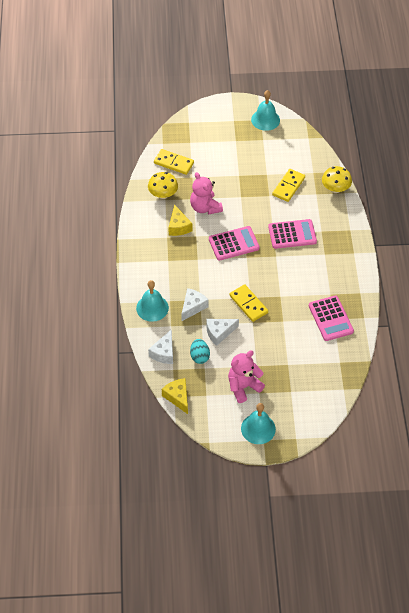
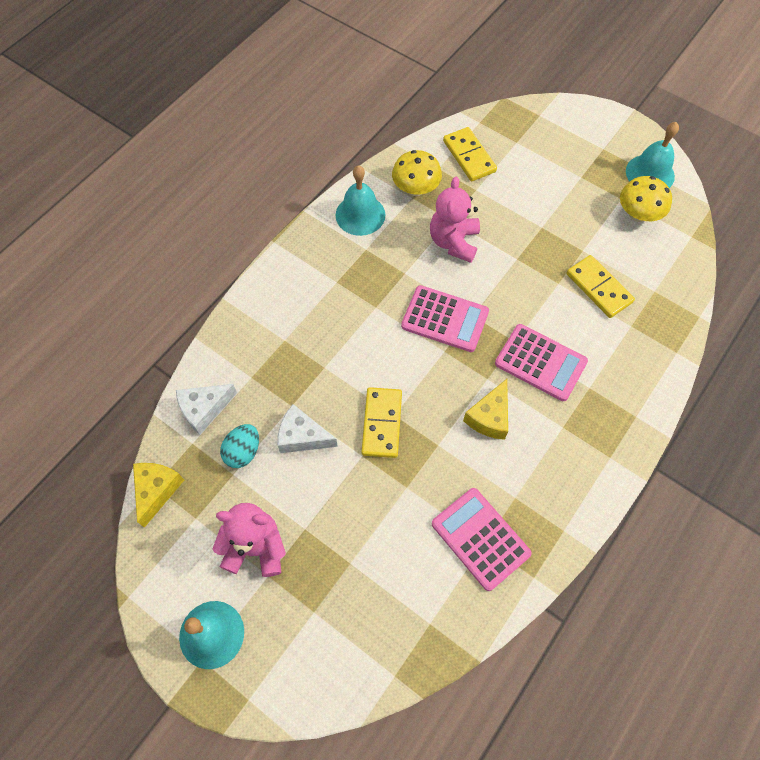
camera: 40 degrees right, 10 degrees up
turquoise bell [136,280,169,322] -> turquoise bell moved to [335,165,385,236]
yellow cheese [169,204,192,236] -> yellow cheese moved to [463,379,508,440]
white cheese [181,288,209,321] -> none
yellow domino [272,169,305,202] -> yellow domino turned 75 degrees clockwise [567,255,635,318]
pink calculator [309,296,354,341] -> pink calculator turned 120 degrees clockwise [432,488,532,591]
yellow mushroom [322,166,352,193] -> yellow mushroom moved to [620,176,672,222]

